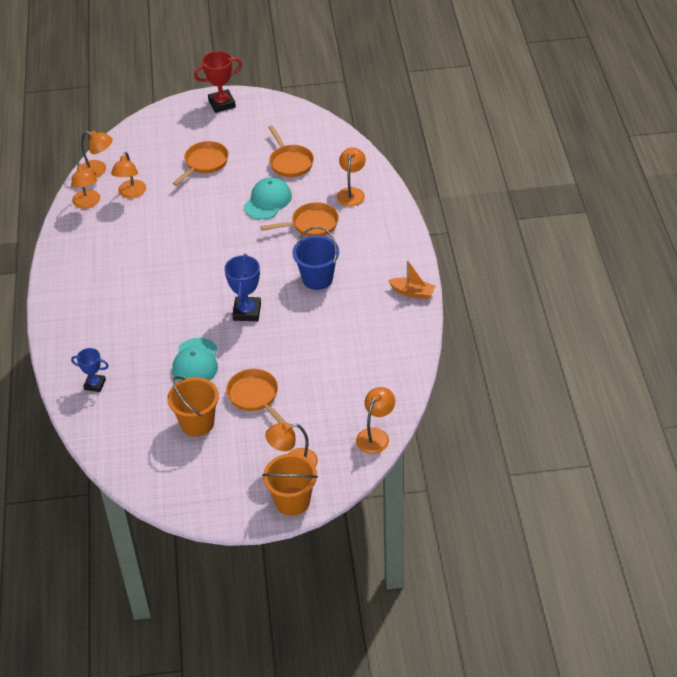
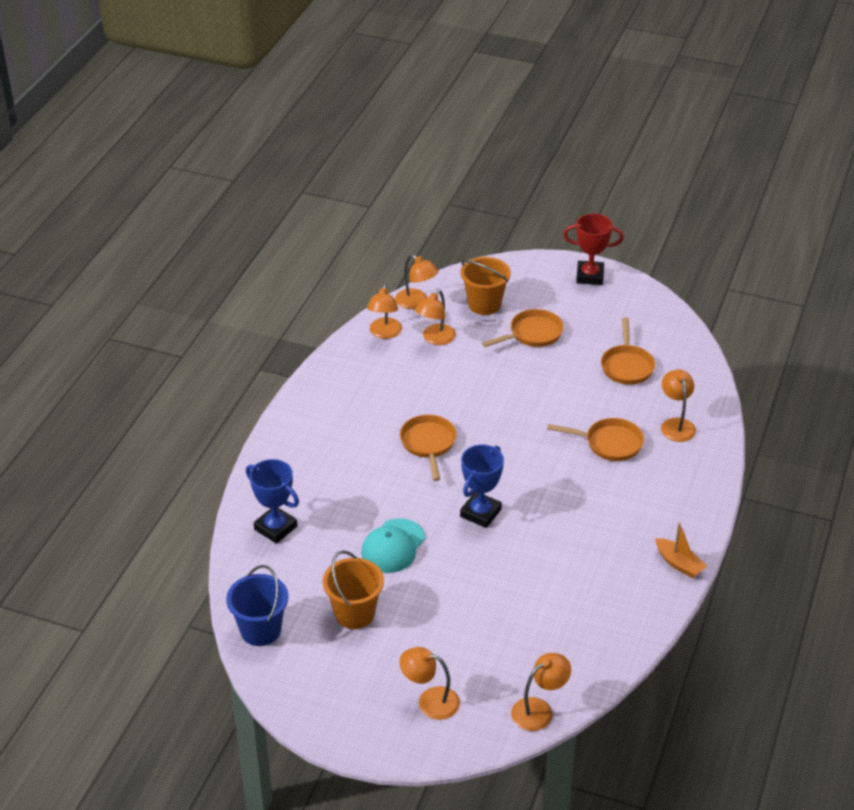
camera: 25 degrees right, 5 degrees down
blue trophy [71,348,109,392] -> blue trophy [246,459,299,544], size x1.54
orange pan [226,369,286,423] -> orange pan moved to [400,415,457,481]
turquoise cap [244,177,292,220] -> none
orange bucket [262,454,318,516] -> orange bucket moved to [461,257,511,315]
blue bucket [293,227,339,290] -> blue bucket moved to [226,565,289,646]
orange lamp [337,147,366,206] -> orange lamp turned 45 degrees counterclockwise [661,370,696,442]

